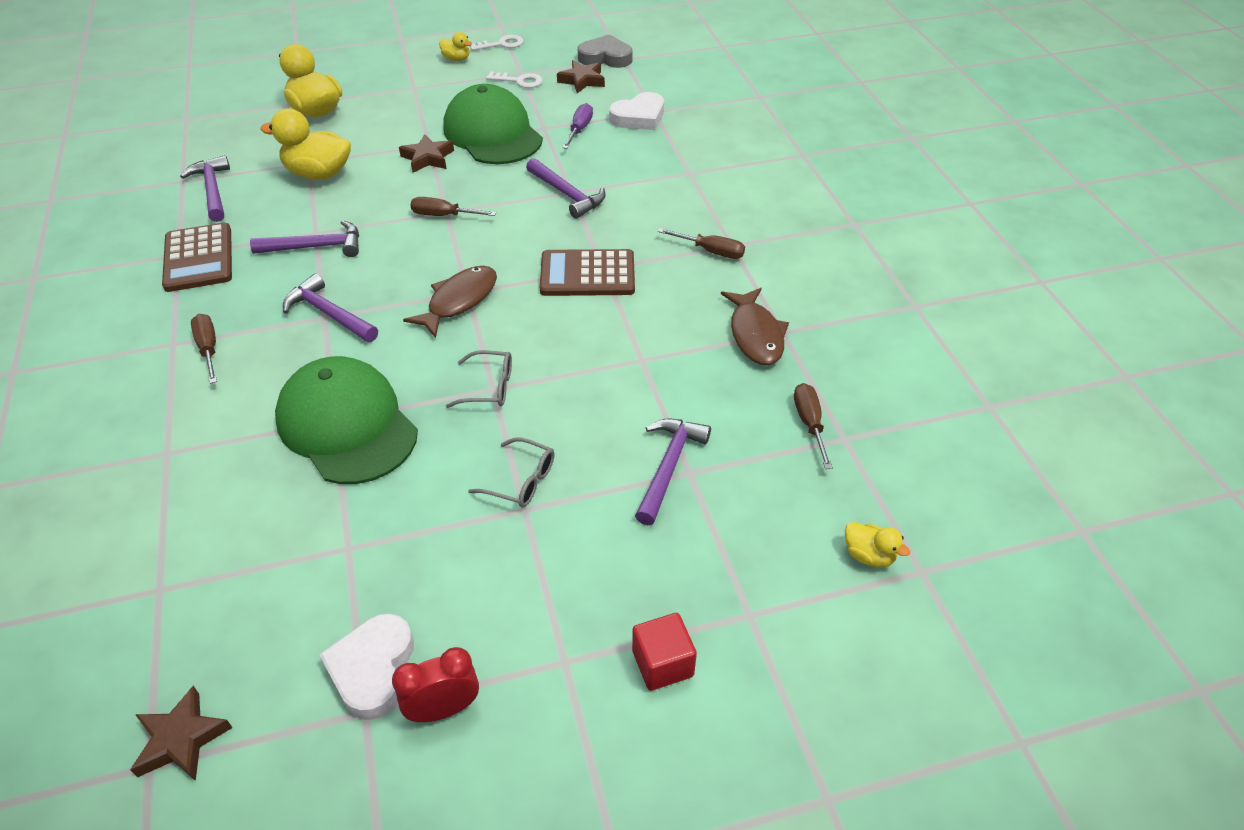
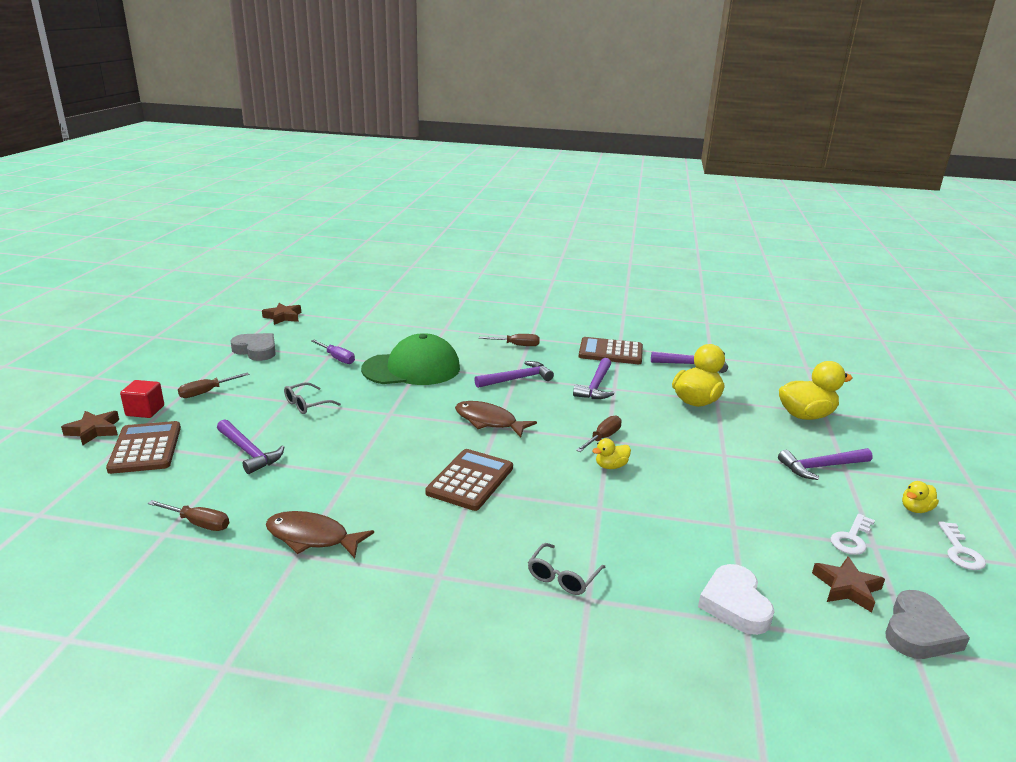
camera: 115 degrees right, 20 degrees down
white heart [319,614,414,720] -> grey heart [230,333,276,361]
red clock [392,647,479,722] -> none
brown star [399,134,454,172] -> brown star moved to [61,411,119,446]
brown fish [403,266,497,338] -> brown fish turned 150 degrees clockwise [455,401,537,438]
green cap [443,84,543,164] -> none
grey glasses [446,350,512,408] -> grey glasses moved to [528,543,605,595]
purple hammer [526,158,606,219] -> purple hammer moved to [778,448,873,480]
purple screwdriver [562,103,593,149] -> purple screwdriver moved to [311,340,355,364]
brown screwdriver [658,228,745,259] -> brown screwdriver moved to [178,372,249,398]
yellow duck [845,522,910,567] -> yellow duck moved to [592,438,631,469]
none -> brown calculator [106,421,181,474]

